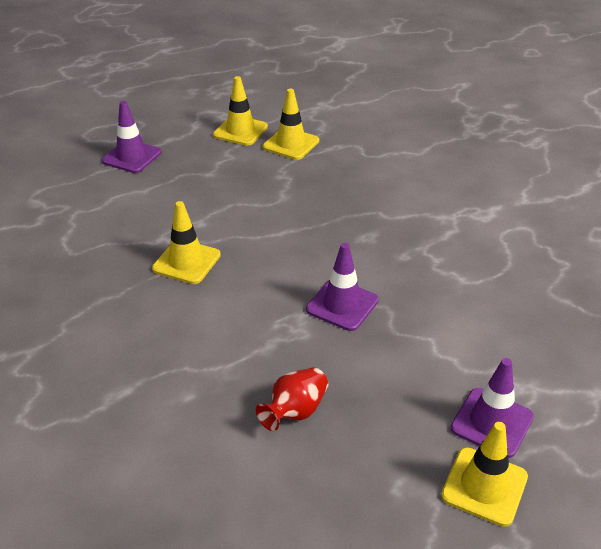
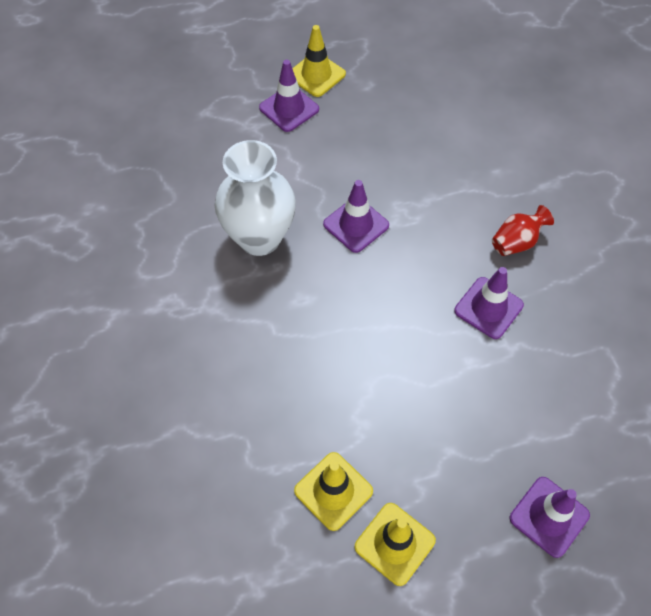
camera: 165 degrees left, 20 degrees up
yellow traffic cone [152,201,221,284] -> purple traffic cone [454,267,524,339]
red vase [256,367,328,431] -> red vase moved to [492,205,554,256]
none -> white vase [215,140,296,256]

